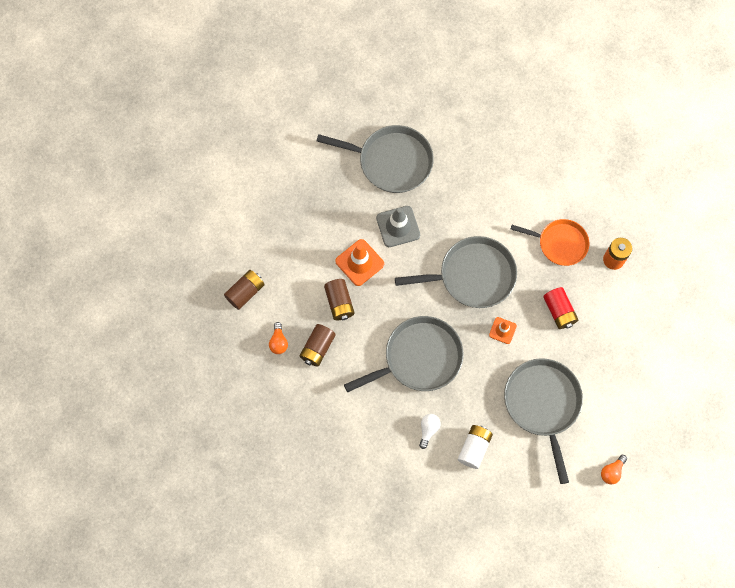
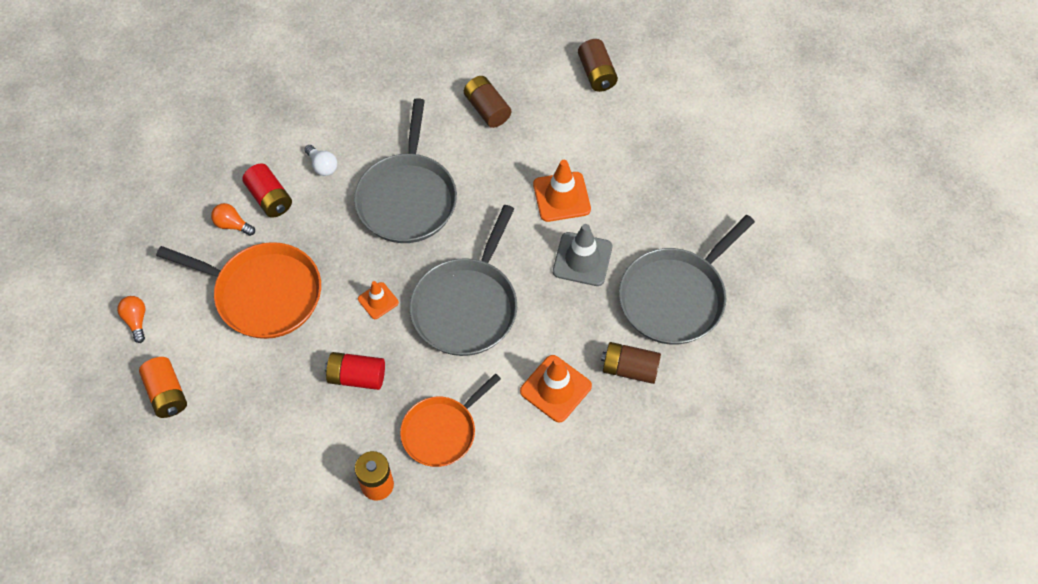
camera: 120 degrees right, 10 degrees down
orange light bulb [269,322,288,354] -> orange light bulb moved to [211,203,255,236]
brown battery [324,279,354,320] -> brown battery moved to [601,342,661,384]
white battery [458,425,493,469] -> red battery [242,163,292,218]
grey pan [504,358,583,484] -> orange pan [156,242,321,339]
none -> orange battery [139,357,187,418]
none -> orange traffic cone [520,355,592,422]

